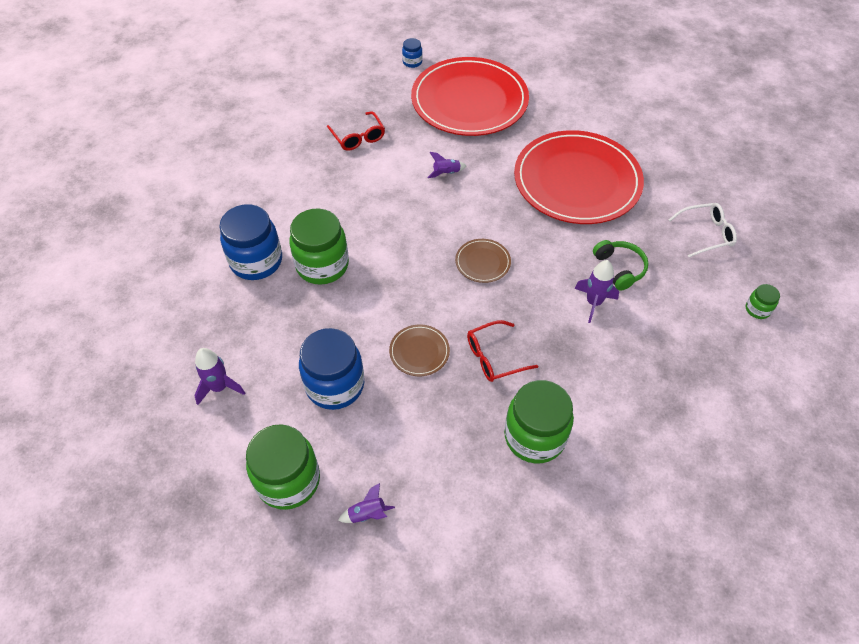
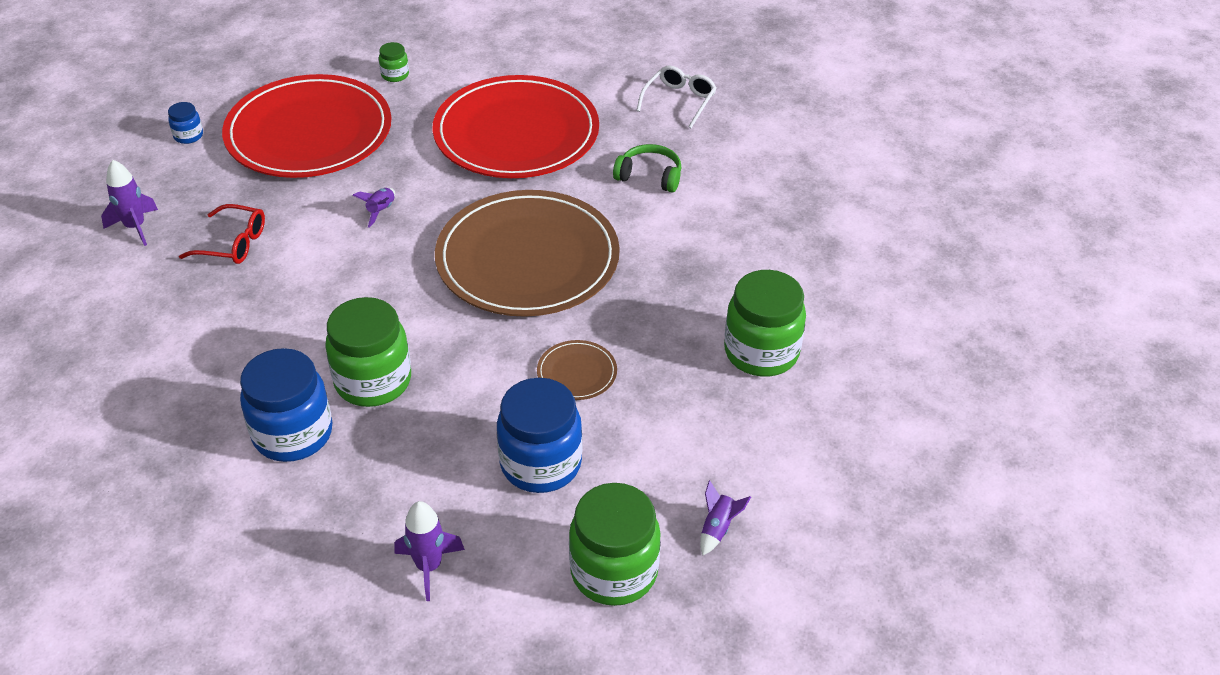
camera: 50 degrees left, 10 degrees down
brown plate [455,239,511,283] -> brown plate [435,190,620,317], size x2.49
red glasses [467,320,538,382] -> none
purple rocket [574,260,619,323] -> purple rocket moved to [101,160,158,246]
green jar [746,284,780,319] -> green jar moved to [379,42,409,82]

